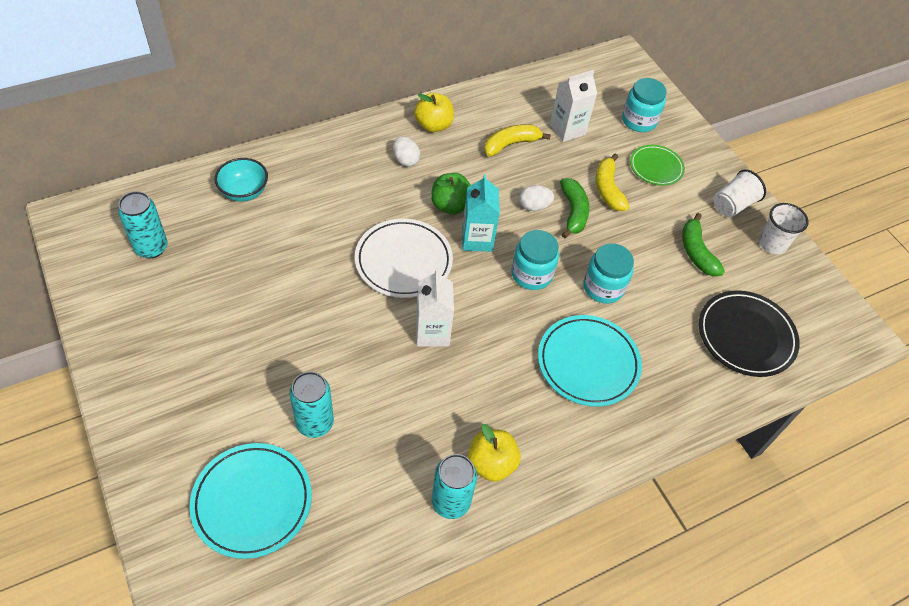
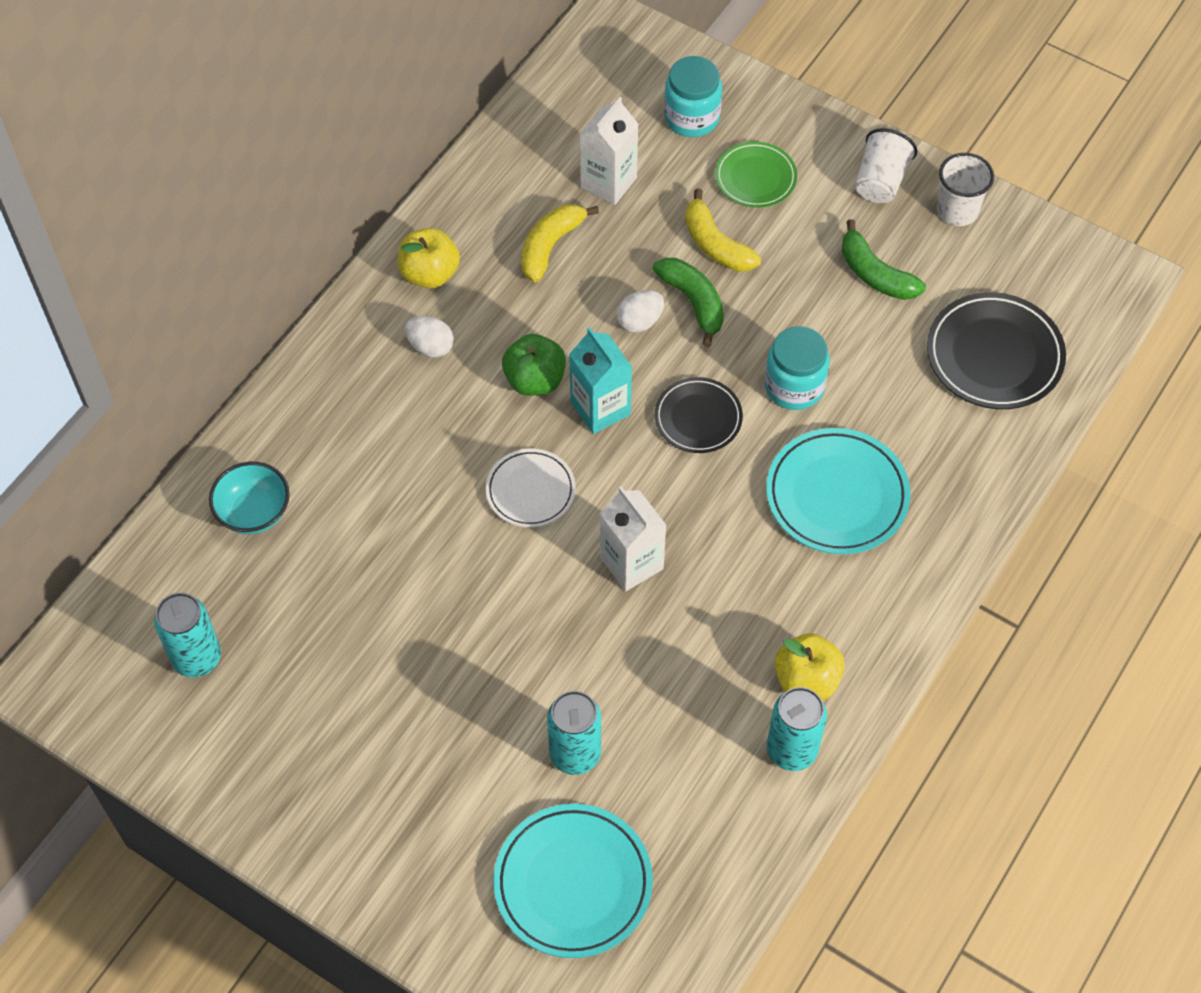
camera: 25 degrees left, 5 degrees up
white plate [355,219,453,298] -> white plate [486,449,576,528], size x0.63
turquoise jar [511,230,559,290] -> black plate [655,377,743,453]

